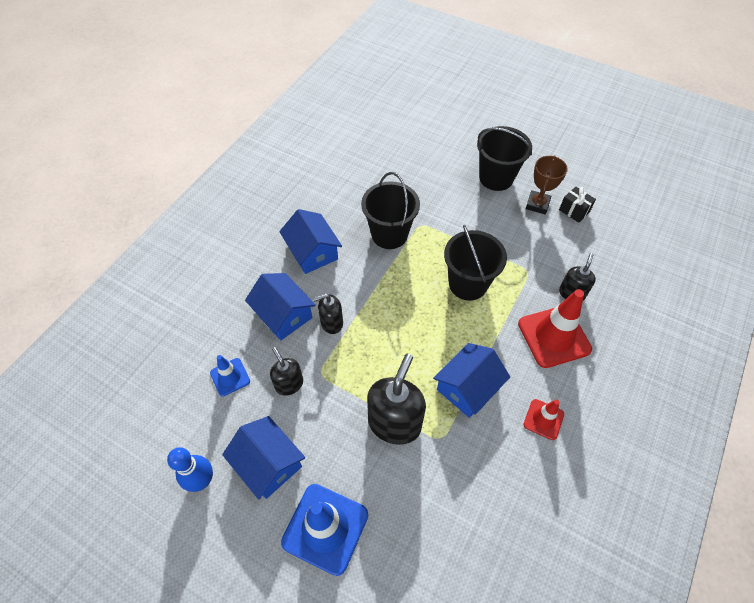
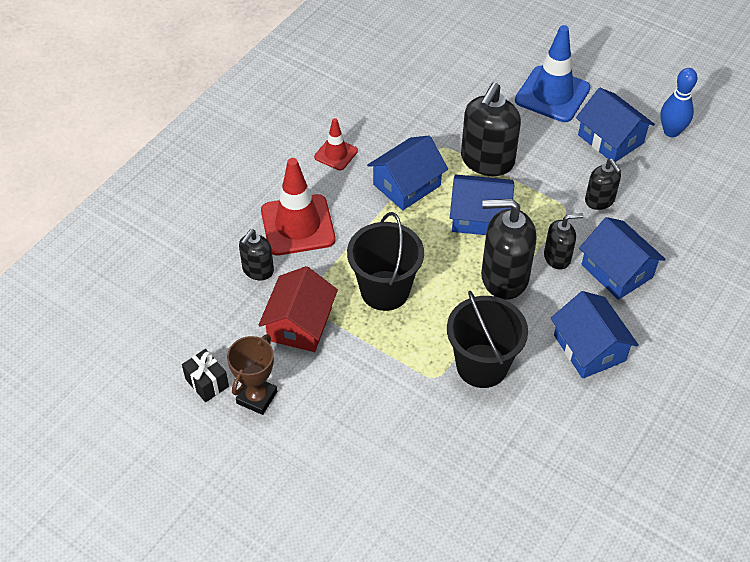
camera: 175 degrees left, 5 degrees down
blue traffic cone [210,355,250,396] -> none
black bucket [477,126,532,191] -> none
none -> red house [258,266,338,352]
none -> blue house [450,174,514,235]
none -> black soap dispenser [481,199,537,300]

